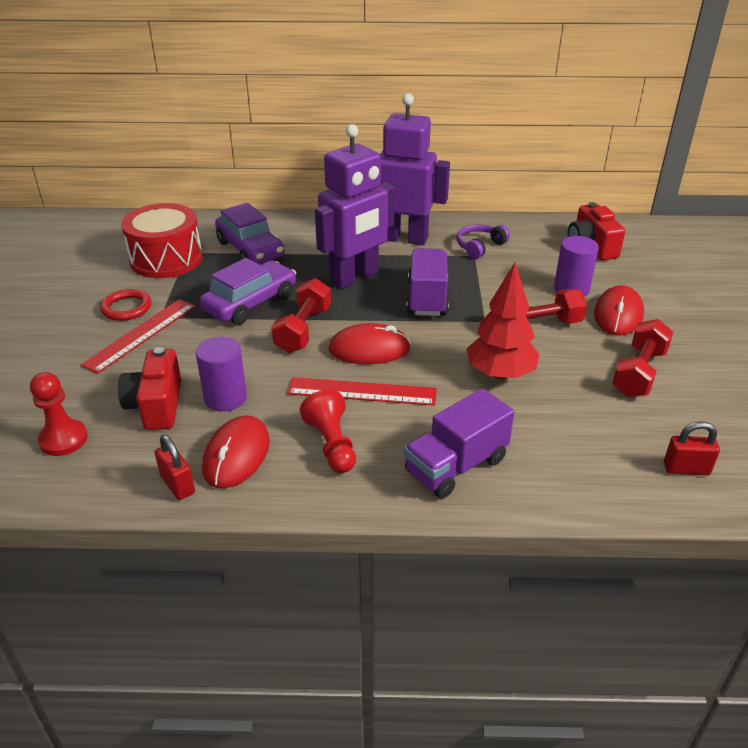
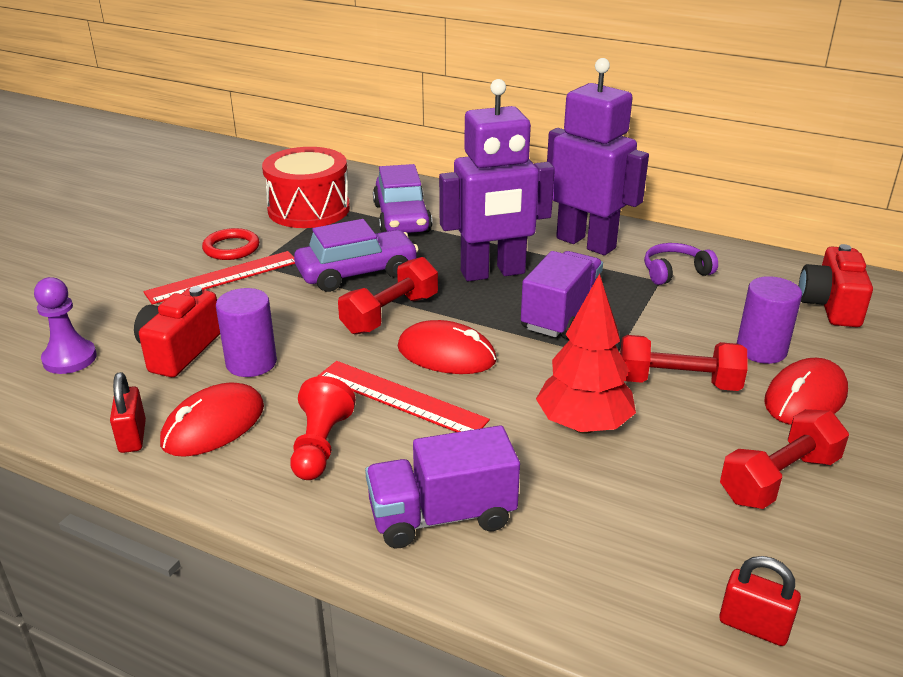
camera: 25 degrees right, 5 degrees down
red pawn [30,372,88,456] -> purple pawn [34,277,97,374]

